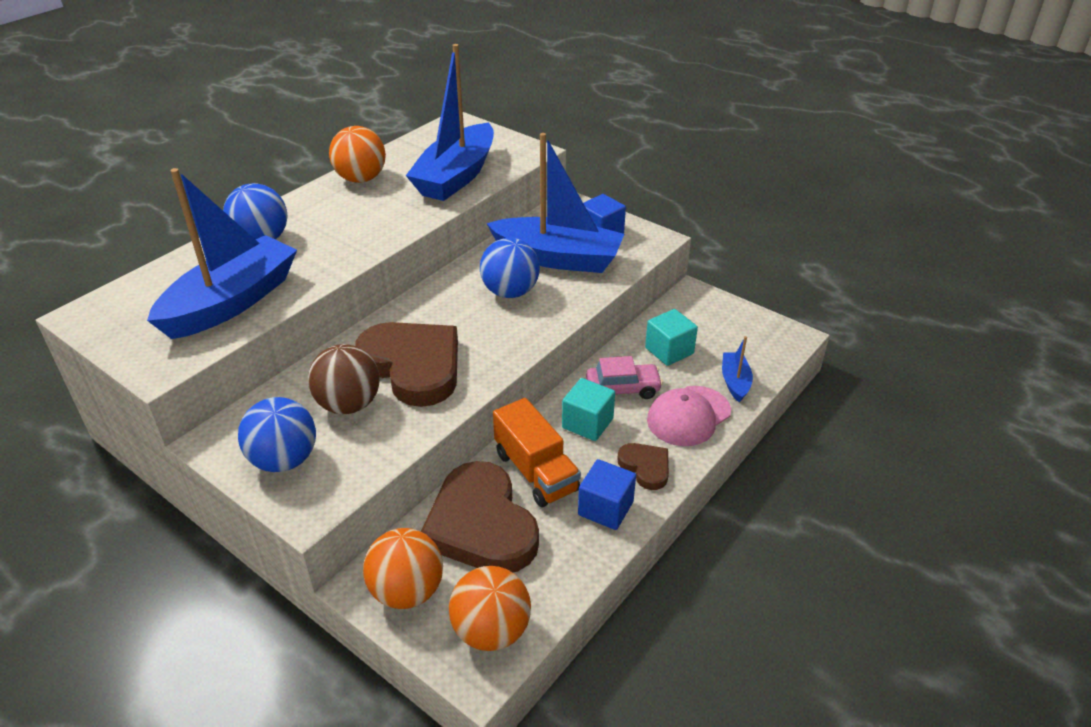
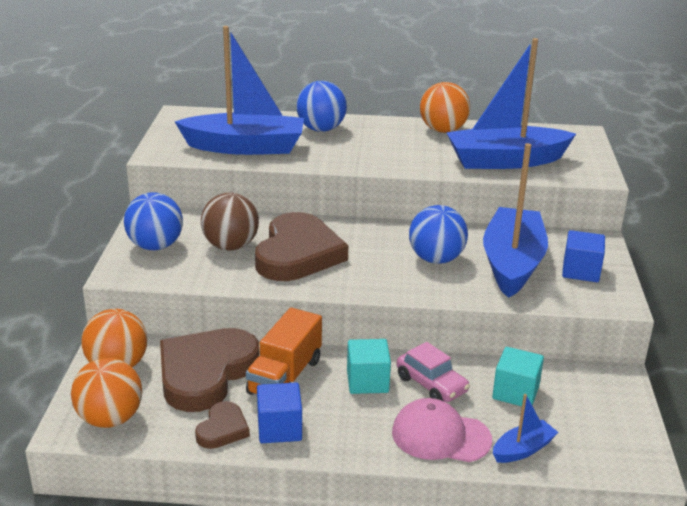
camera: 55 degrees right, 10 degrees down
blue boat [486,133,624,273] -> blue boat turned 150 degrees counterclockwise [483,143,548,298]
brown heart [617,443,669,490] -> brown heart moved to [195,401,250,449]

